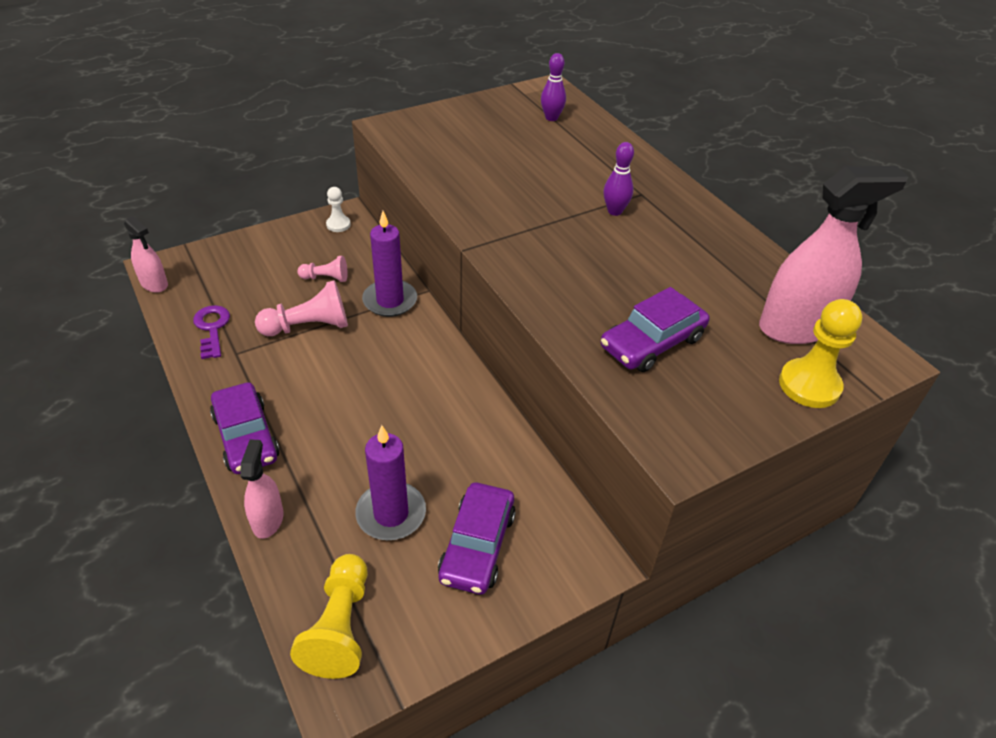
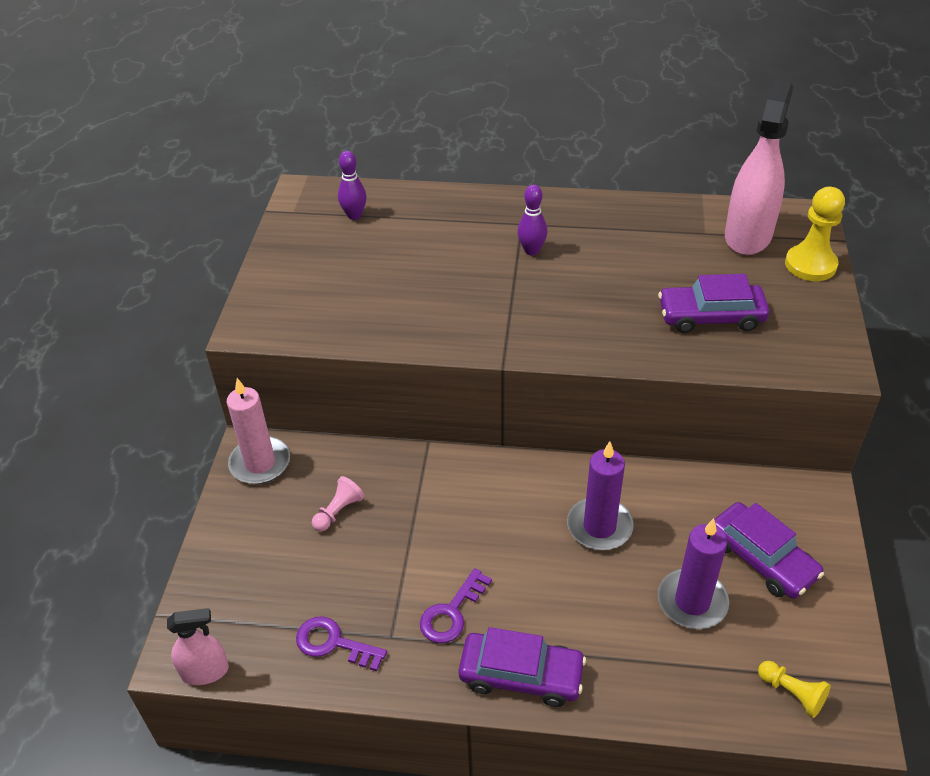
camera: 50 degrees left, 0 degrees up
pink spray bottle [240,439,283,539] -> none
pink pawn [255,280,348,336] -> none
yellow pawn [290,554,368,679] -> yellow pawn [758,661,830,718], size x0.58
white pawn [326,187,351,232] -> pink candle [227,378,290,484]
purple candle [362,211,417,317] -> purple candle moved to [567,442,634,550]
purple car [601,287,710,372] -> purple car turned 90 degrees clockwise [658,274,769,333]
none -> purple key [420,568,492,643]

